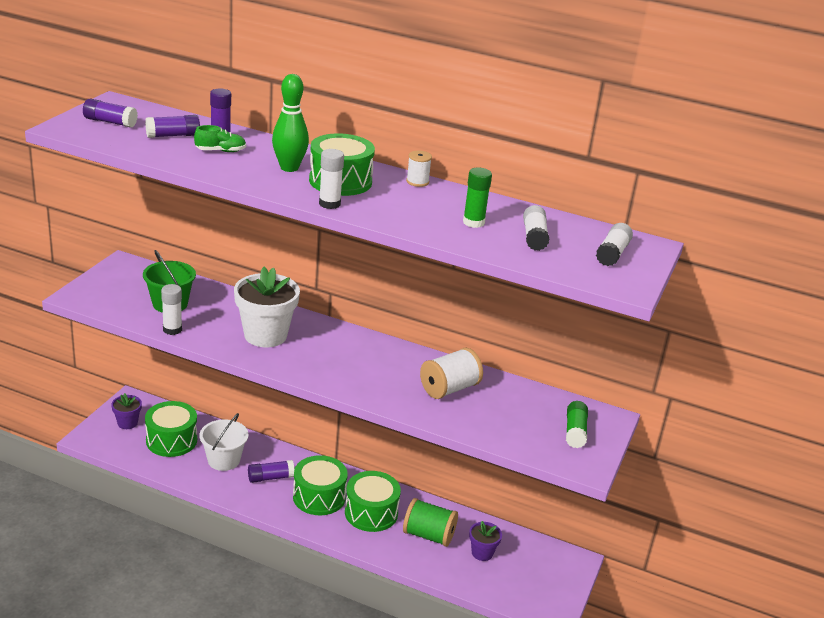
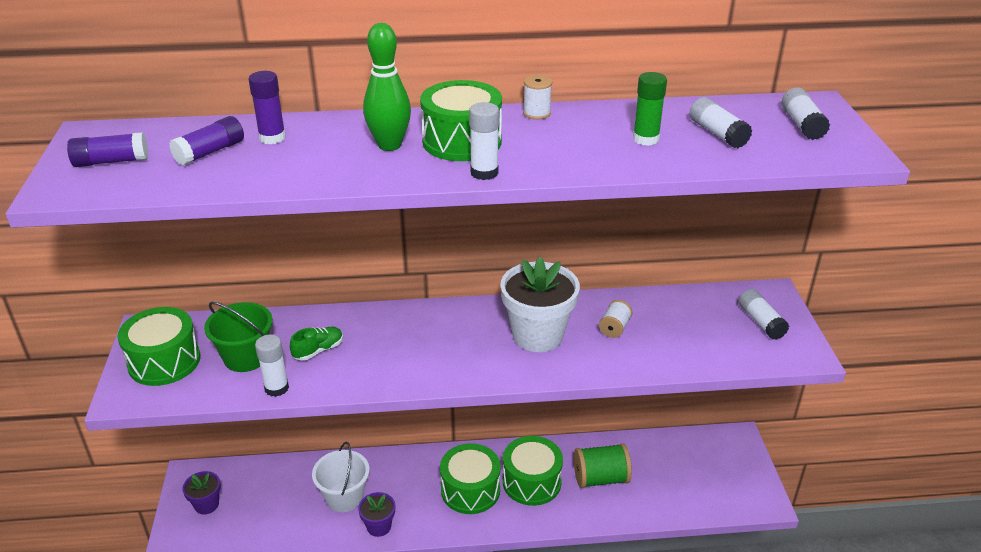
camera: 25 degrees left, 5 degrees up
green drum [145,401,197,457] -> green drum moved to [117,307,200,386]
green shoe [194,125,246,152] -> green shoe moved to [290,327,343,361]
white flower pot [234,267,300,347] -> white flower pot moved to [500,257,580,352]
purple glue stick [248,460,294,483] -> none
white spool [420,348,483,399] -> white spool [599,300,632,338], size x0.56
purple flower pot [469,521,502,561] -> purple flower pot moved to [358,492,395,537]
green glue stick [566,401,588,448] -> white glue stick [739,289,789,340]

